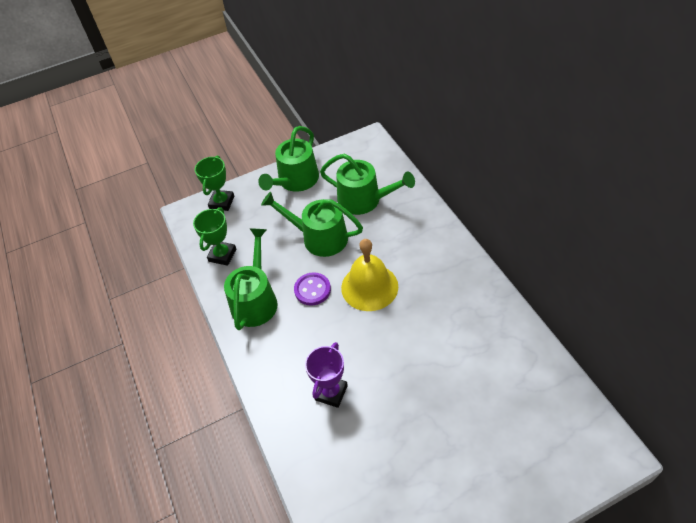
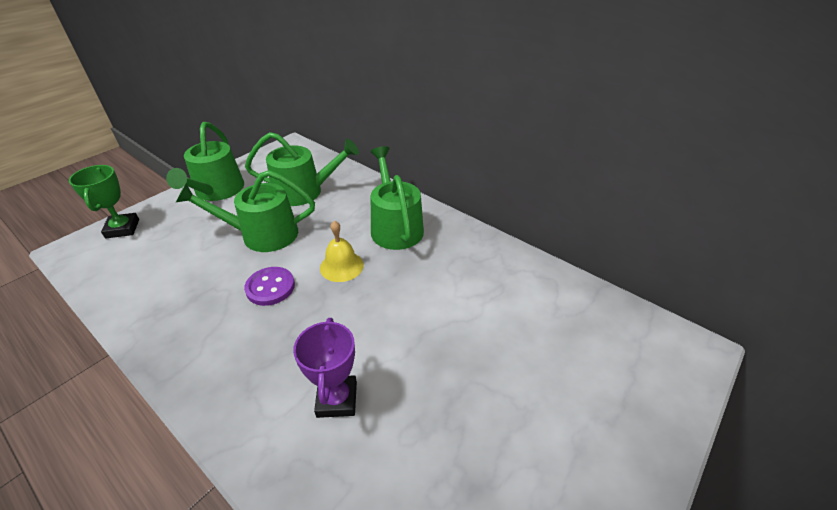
camera: 30 degrees left, 10 degrees down
green trophy [193,207,236,266] -> none
green watering can [224,228,278,330] -> green watering can moved to [371,146,424,250]
yellow bell [341,239,398,311] -> yellow bell [320,221,364,282], size x0.62

